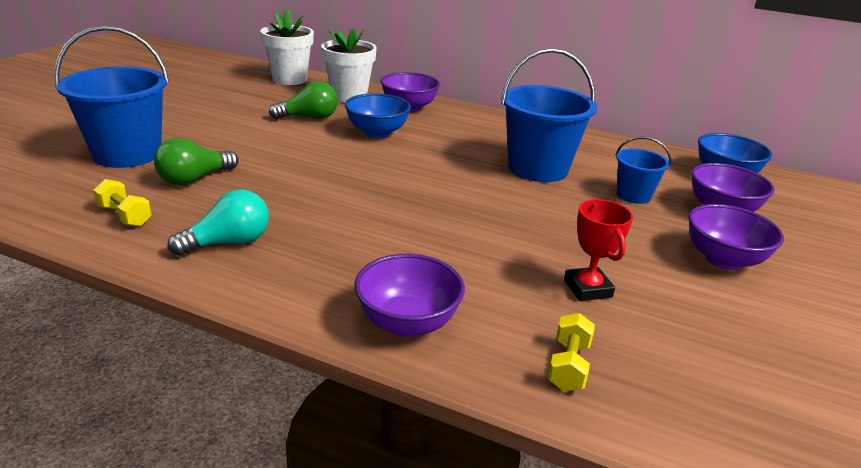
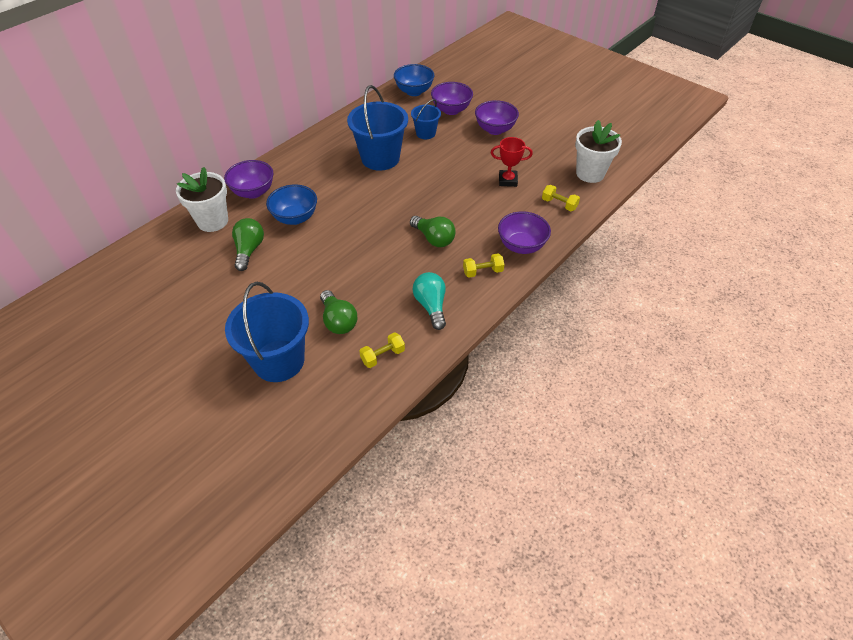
camera: 70 degrees left, 20 degrees up
white flower pot [260,10,314,85] -> white flower pot moved to [575,120,622,183]
none -> green light bulb [410,216,456,247]
none -> yellow dumbbell [463,254,504,278]

